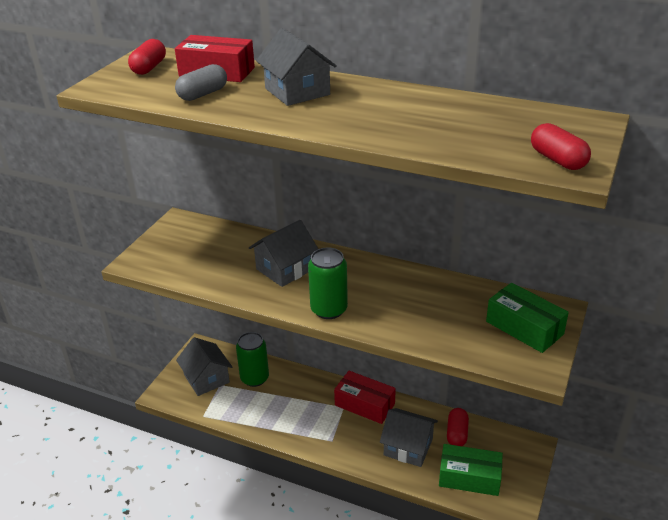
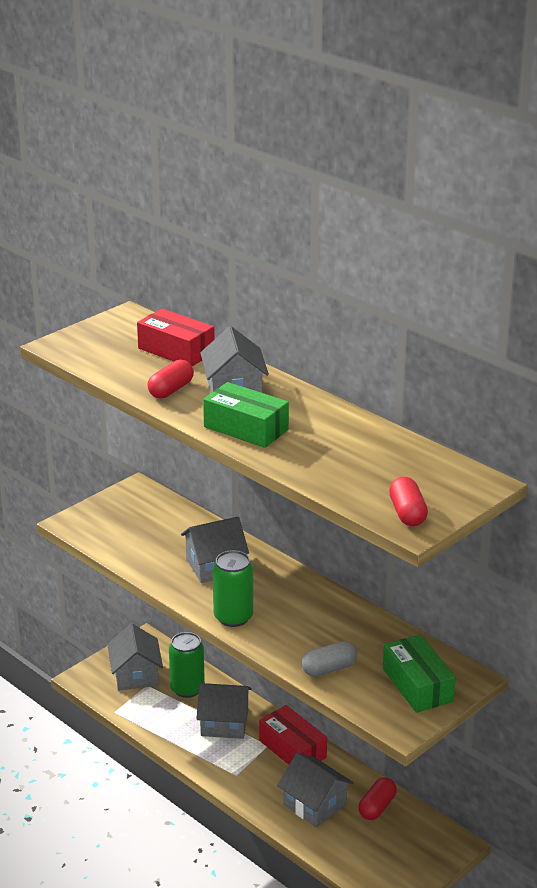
camera: 20 degrees right, 5 degrees down
red capsule [128,39,166,75] -> red capsule moved to [147,360,194,399]
grey capsule [175,64,227,101] -> grey capsule moved to [302,641,357,677]
green box [439,444,503,496] -> green box moved to [203,382,289,448]
none -> grey house [196,683,252,739]

